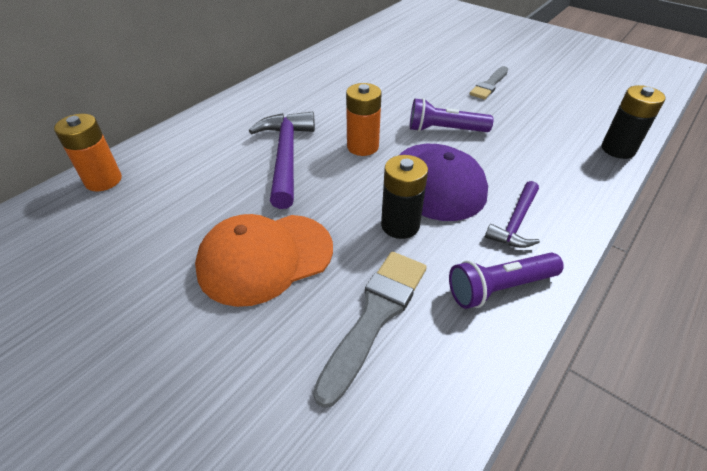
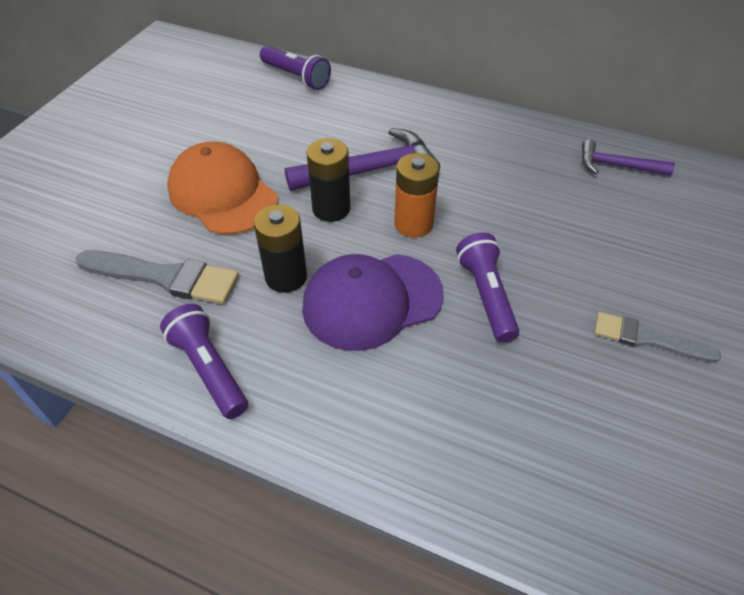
camera: 75 degrees right, 5 degrees up
orange battery [54,114,122,191] -> purple flashlight [260,46,331,90]
purple hammer [485,181,540,248] -> purple hammer moved to [582,139,675,176]
black battery [602,85,666,159] -> black battery moved to [307,138,350,222]

